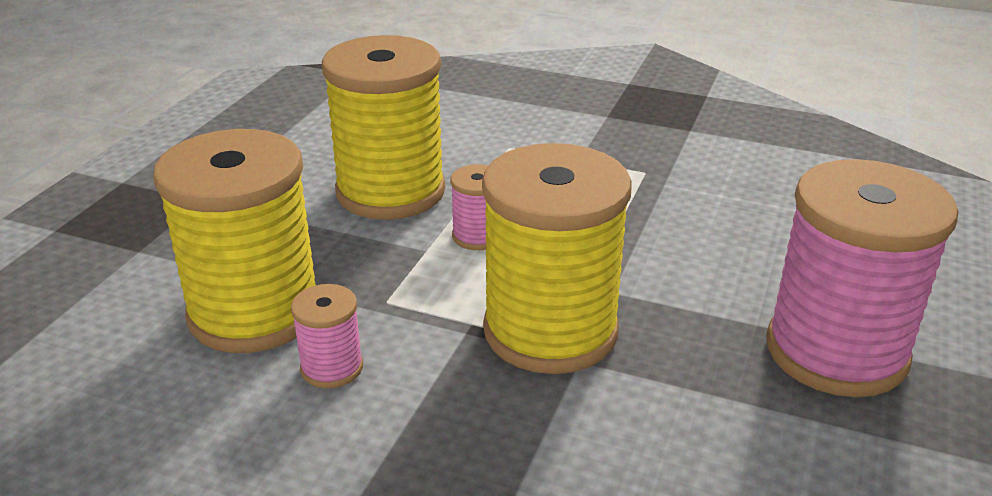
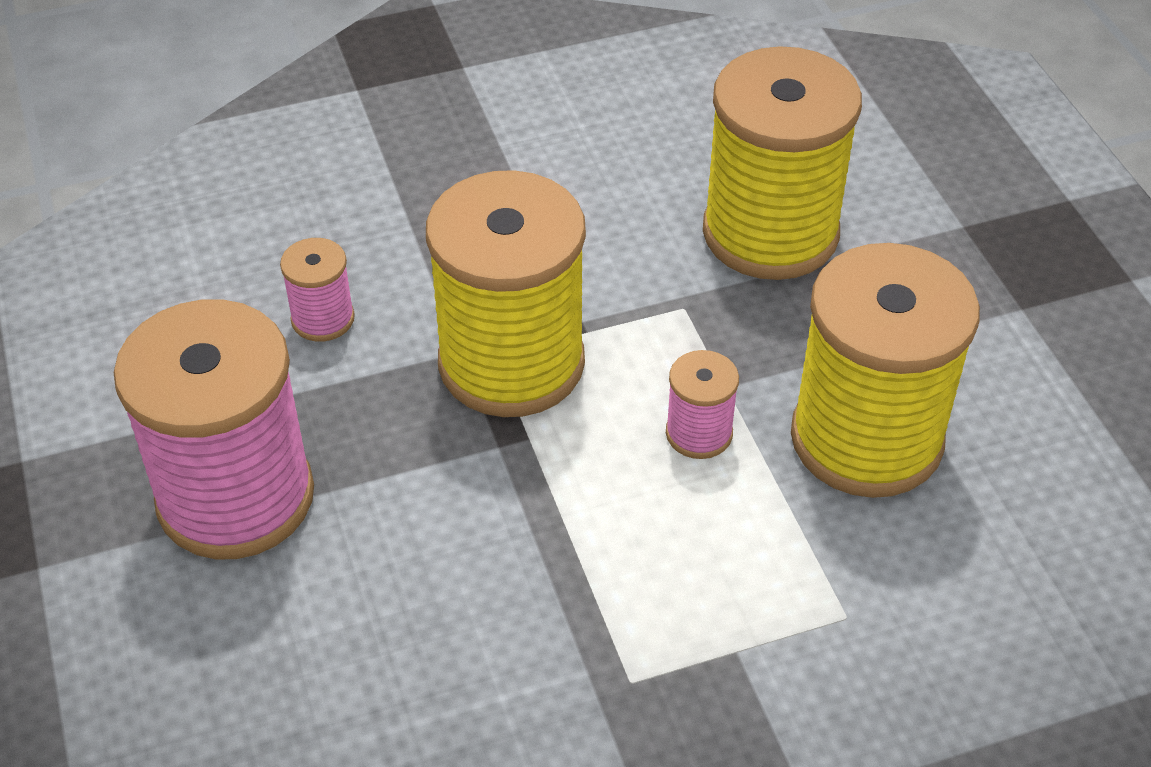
camera: 140 degrees right, 15 degrees up
pink spool [291,284,363,389] -> pink spool moved to [280,238,355,342]

